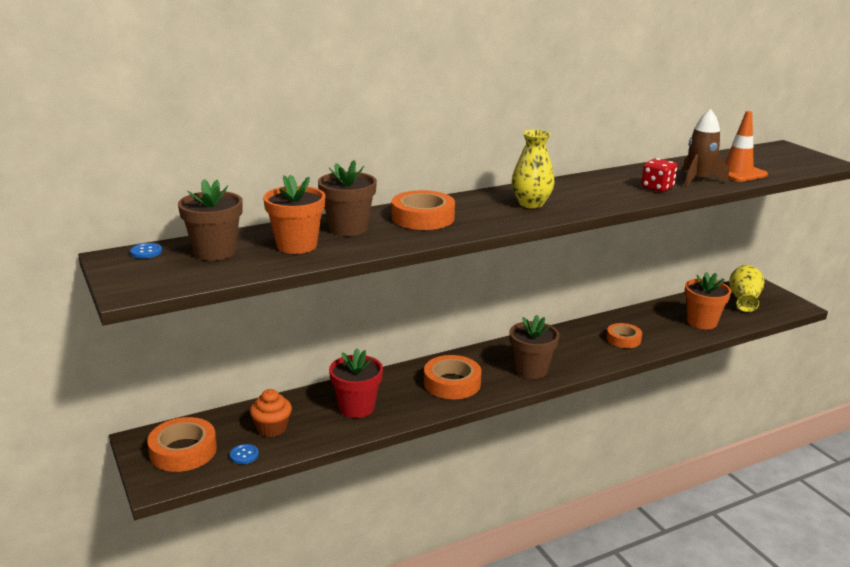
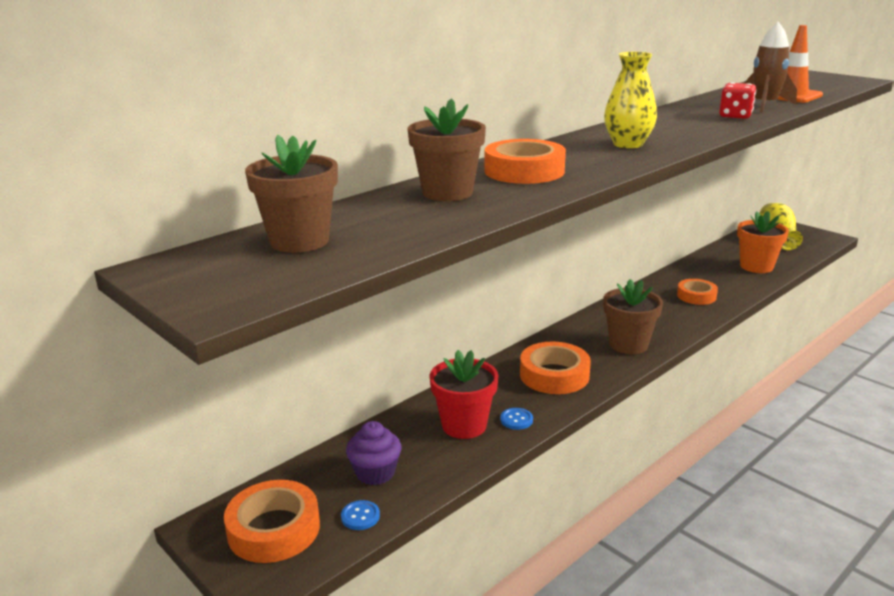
camera: 15 degrees left, 0 degrees up
blue button [130,243,162,259] -> blue button moved to [500,408,533,430]
orange cupcake [250,389,292,437] -> purple cupcake [346,421,401,485]
orange flower pot [263,175,325,254] -> none

